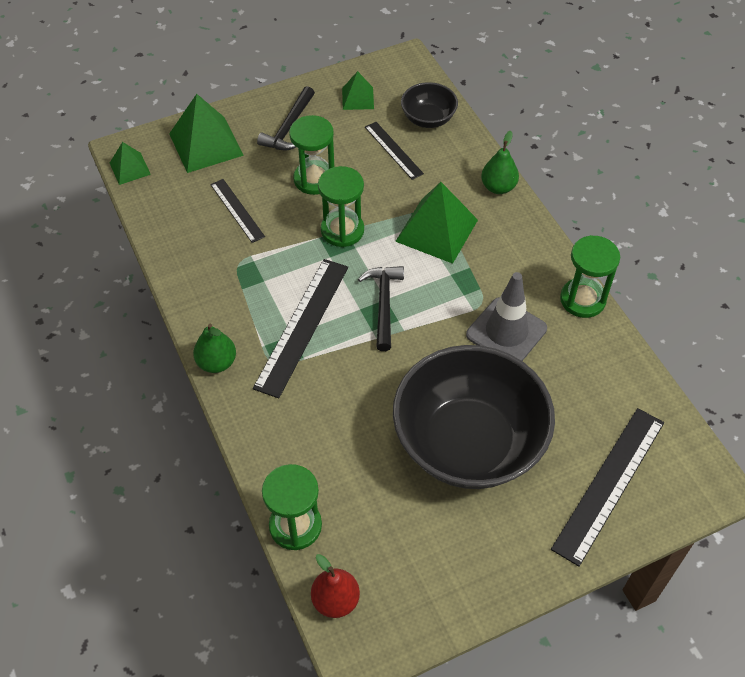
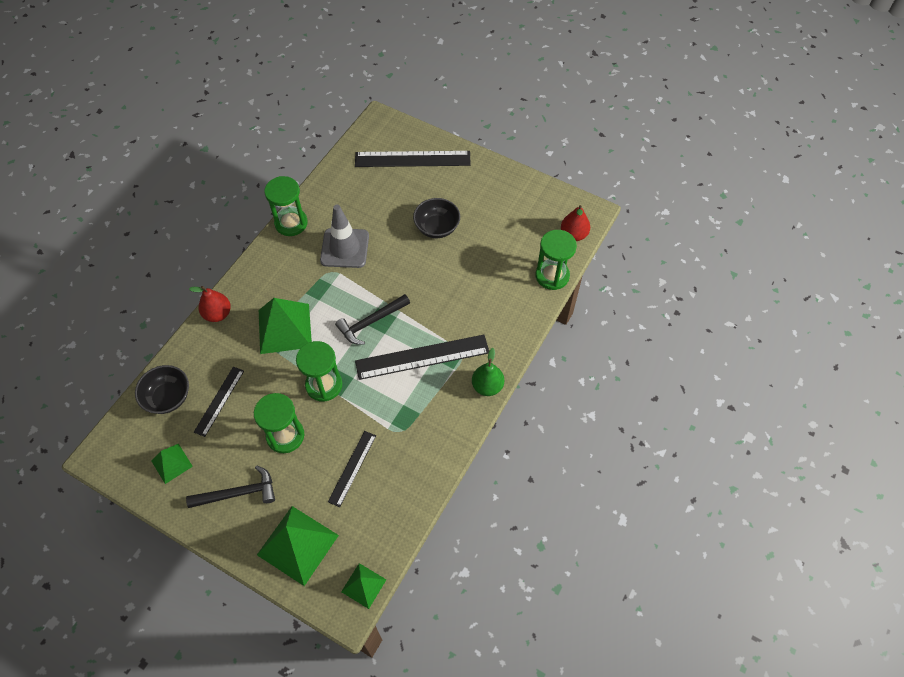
camera: 125 degrees left, 5 degrees up
black bowl [393,345,555,489] -> black bowl [413,198,460,238], size x0.46
green pear [481,131,519,194] -> red pear [189,286,231,322]

